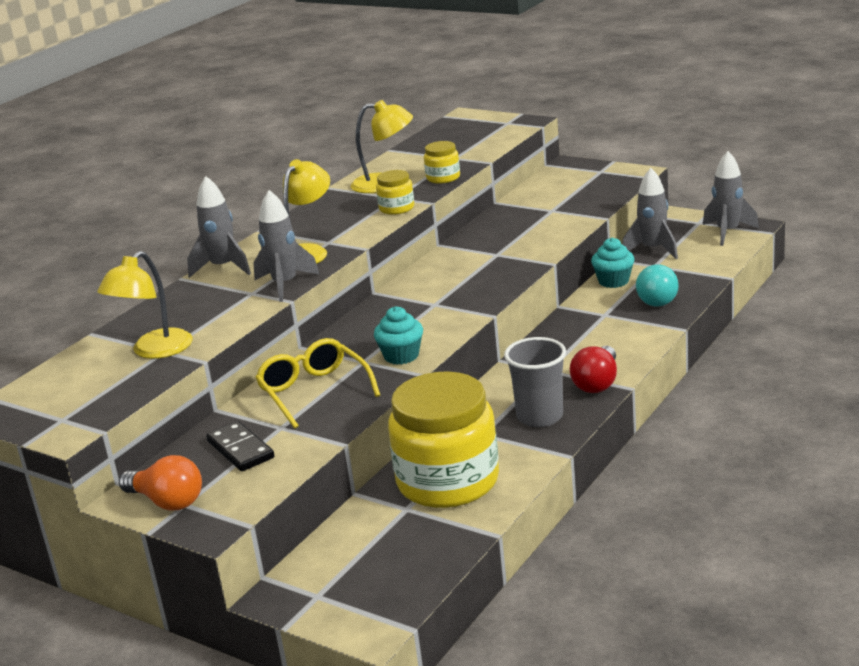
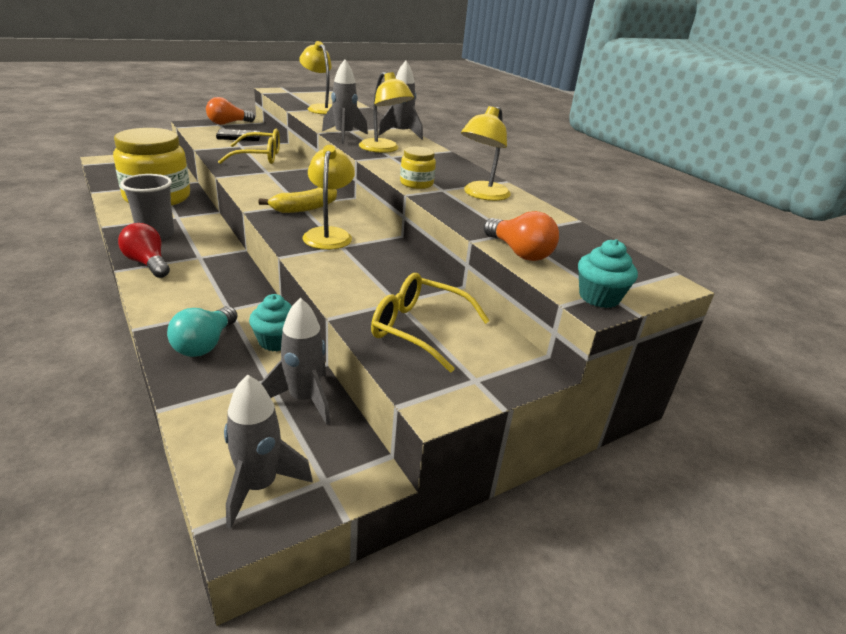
camera: 110 degrees right, 5 degrees up
turquoise cupcake [374,306,423,365] -> turquoise cupcake moved to [578,239,638,308]
yellow jar [424,141,460,184] -> none
turquoise light bulb [636,264,679,307] -> turquoise light bulb turned 105 degrees counterclockwise [167,306,237,357]
none -> yellow banana [258,187,337,213]
none -> yellow lamp [303,145,355,250]
none -> yellow glasses [371,273,490,373]
none -> orange light bulb [484,211,559,261]

